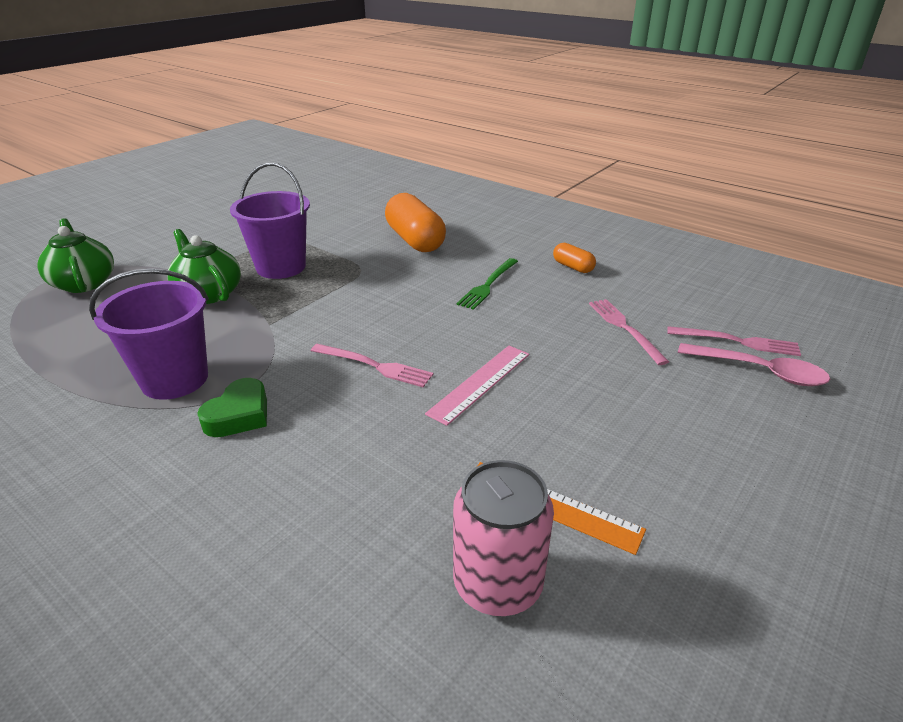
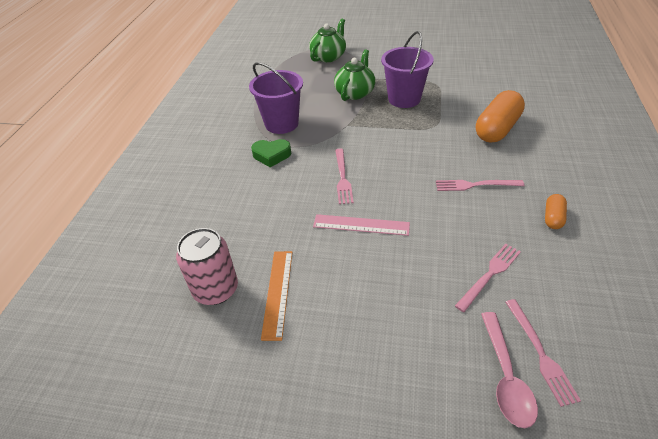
camera: 65 degrees right, 10 degrees up
green fork [457,258,518,310] -> pink fork [436,180,524,191]

